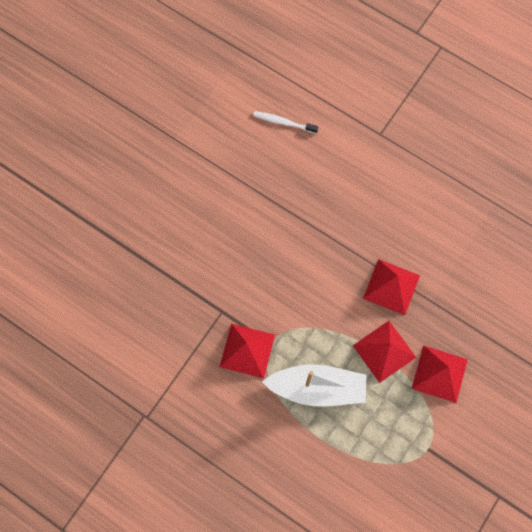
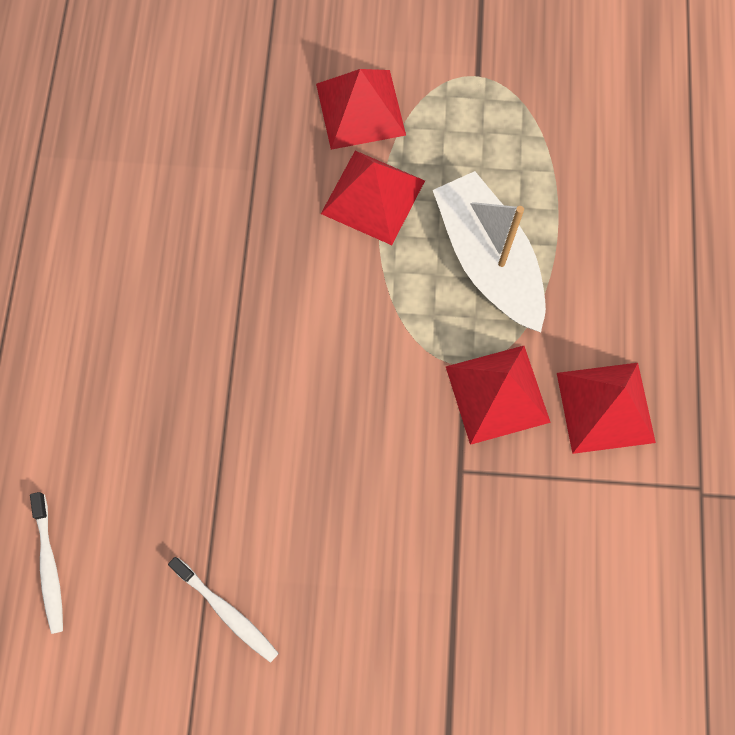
camera: 120 degrees left, 0 degrees up
red pyramid [363,259,420,315] -> red pyramid moved to [557,363,656,454]
none -> white toothbrush [168,557,279,663]

